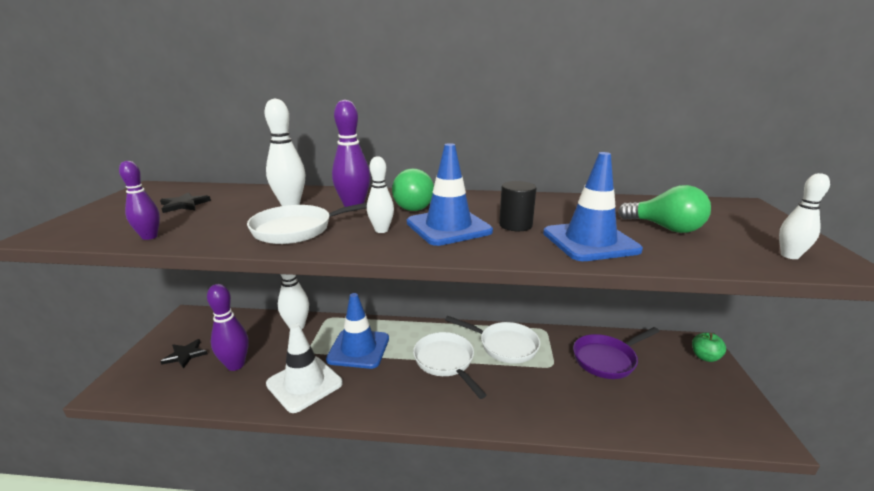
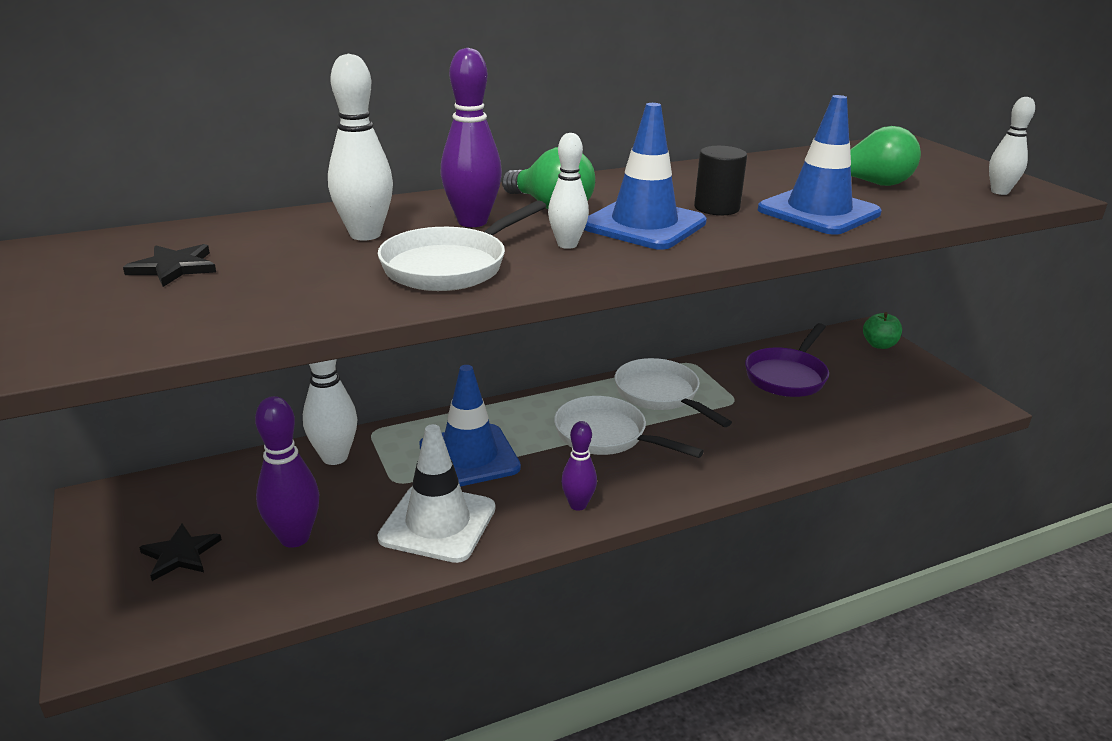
camera: 30 degrees left, 5 degrees up
purple bowling pin [119,161,160,240] -> purple bowling pin moved to [561,421,597,511]
white pan [445,316,540,363] -> white pan turned 120 degrees counterclockwise [615,358,732,427]

